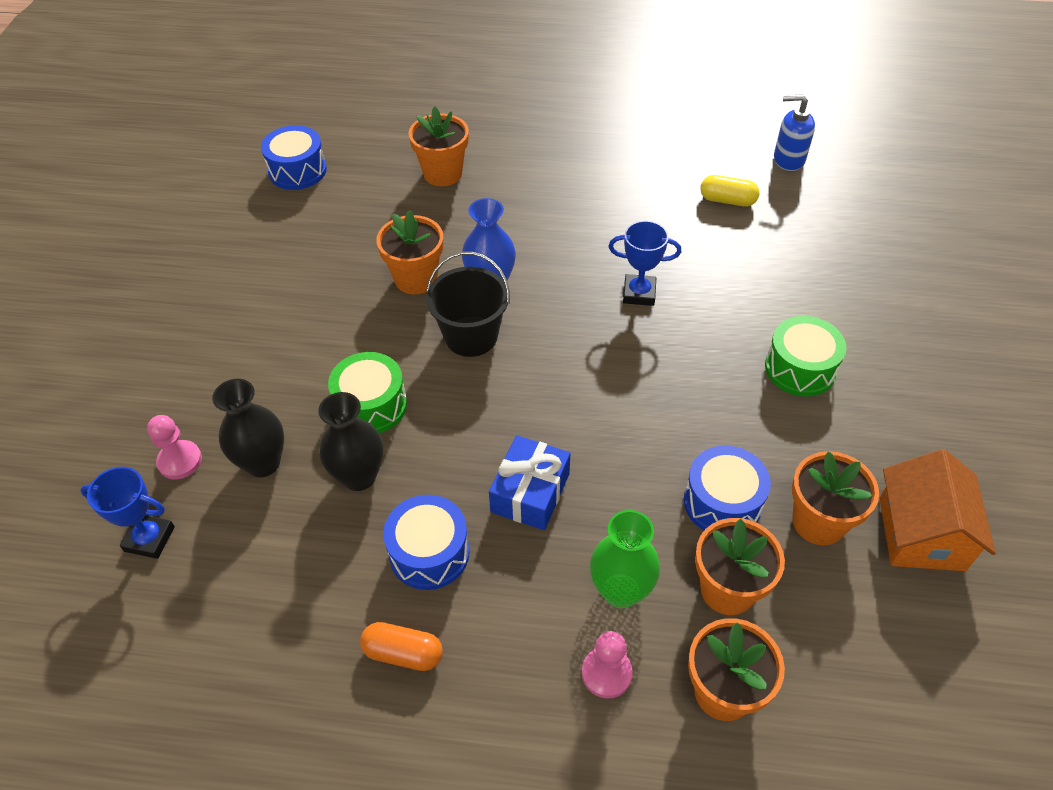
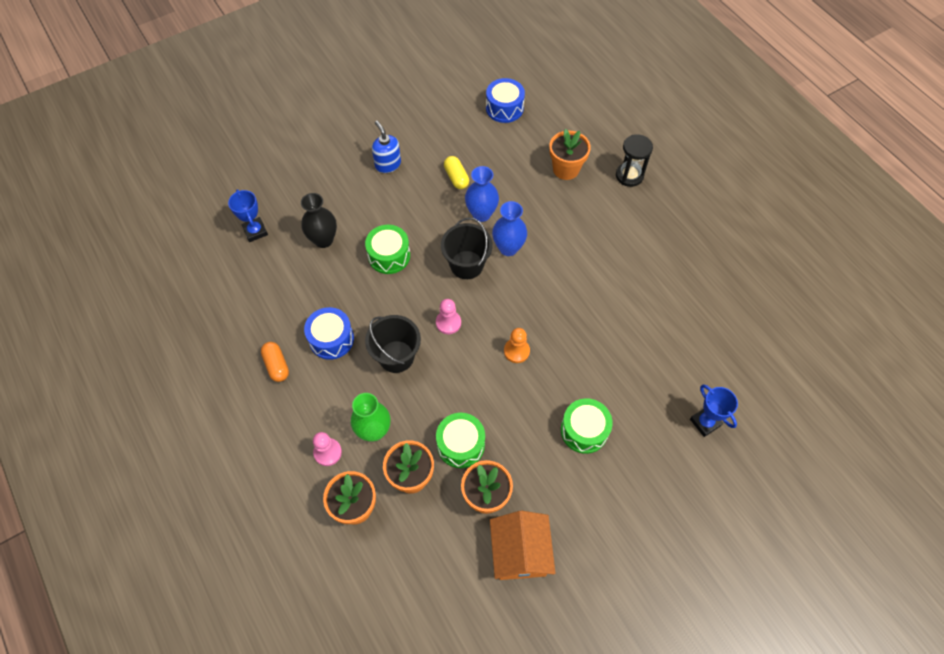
camera: 50 degrees right, 10 degrees up
pink pawn [147,415,202,479] -> pink pawn moved to [436,299,461,334]
black vase [318,392,384,491] -> none
orange flower pot [376,210,443,294] -> blue vase [465,166,499,222]
blue gift [489,435,570,530] -> black bucket [365,315,421,373]
blue trophy [608,221,681,306] -> blue trophy moved to [690,384,738,437]
blue drum [684,446,771,530] -> green drum [436,413,485,468]
yellow capsule [700,175,760,207] -> yellow capsule moved to [444,156,469,189]
blue soap dispenser [774,94,815,171] -> blue soap dispenser moved to [372,121,401,173]
orange house [880,449,996,571] -> orange house turned 60 degrees counterclockwise [490,511,556,580]
none -> orange pawn [504,328,530,363]
none -> black hourglass [616,134,653,187]

